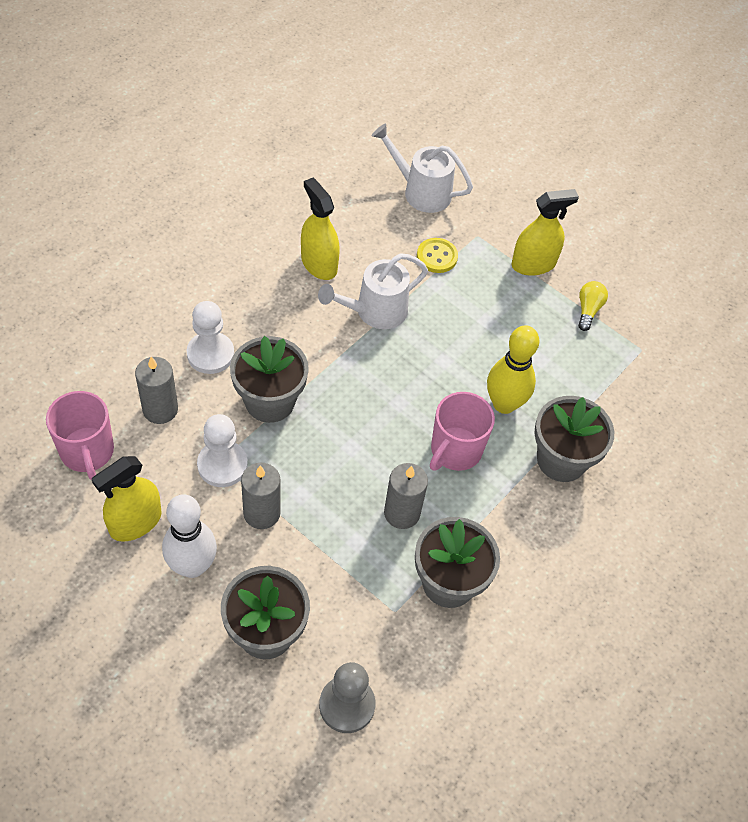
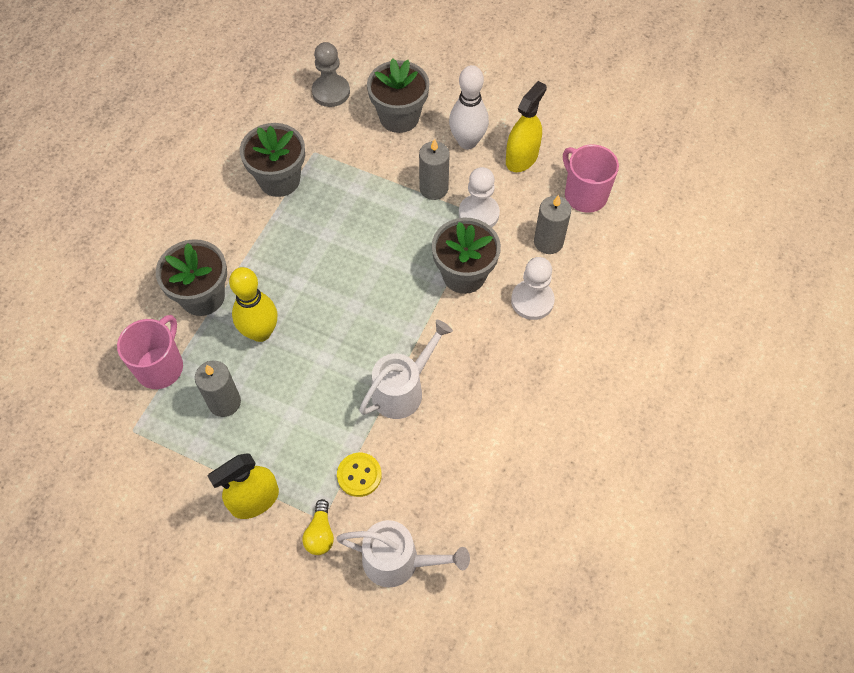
camera: 170 degrees right, 5 degrees up
yellow spray bottle [301,178,340,280] -> none
grey candle [384,463,428,529] -> grey candle moved to [195,360,241,417]
pink mug [430,392,495,471] -> pink mug moved to [117,315,183,389]
yellow light bulb [578,281,608,331] -> yellow light bulb moved to [302,499,334,555]

